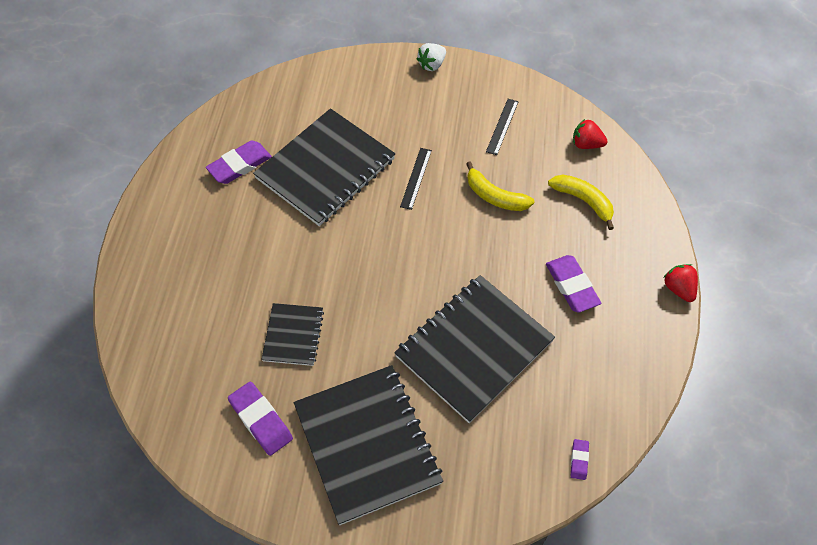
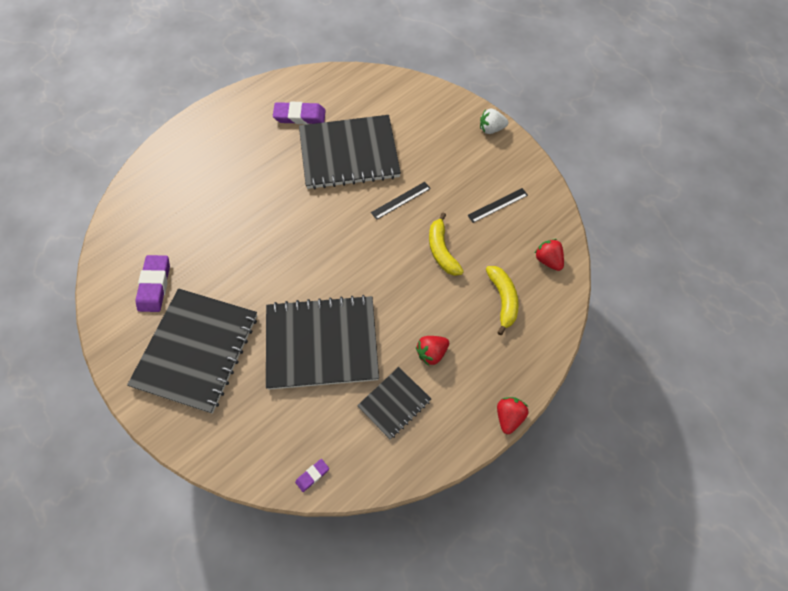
camera: 40 degrees right, 5 degrees up
black notebook [261,303,324,366] -> black notebook moved to [357,367,431,440]
purple eraser [546,255,601,313] -> red strawberry [416,336,449,366]

